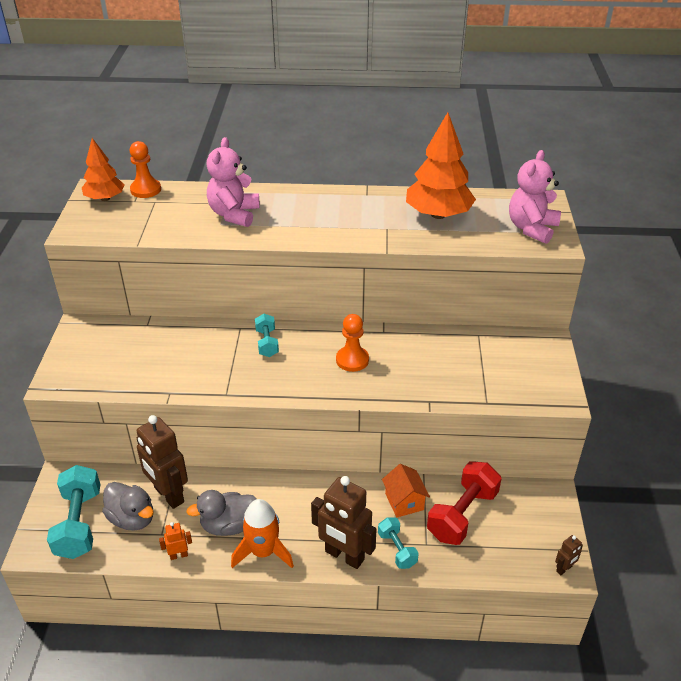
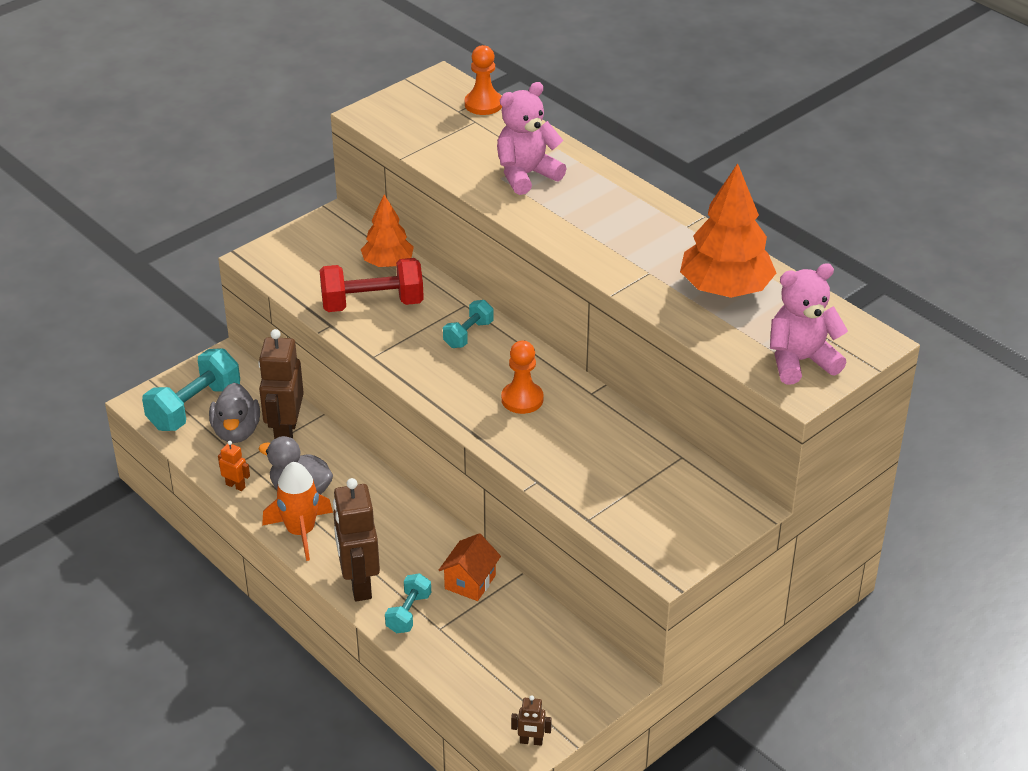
camera: 45 degrees right, 0 degrees up
orange tree [82,138,125,201] -> orange tree moved to [361,195,414,267]
red dumbbell [427,461,502,545] -> red dumbbell moved to [319,258,424,312]

